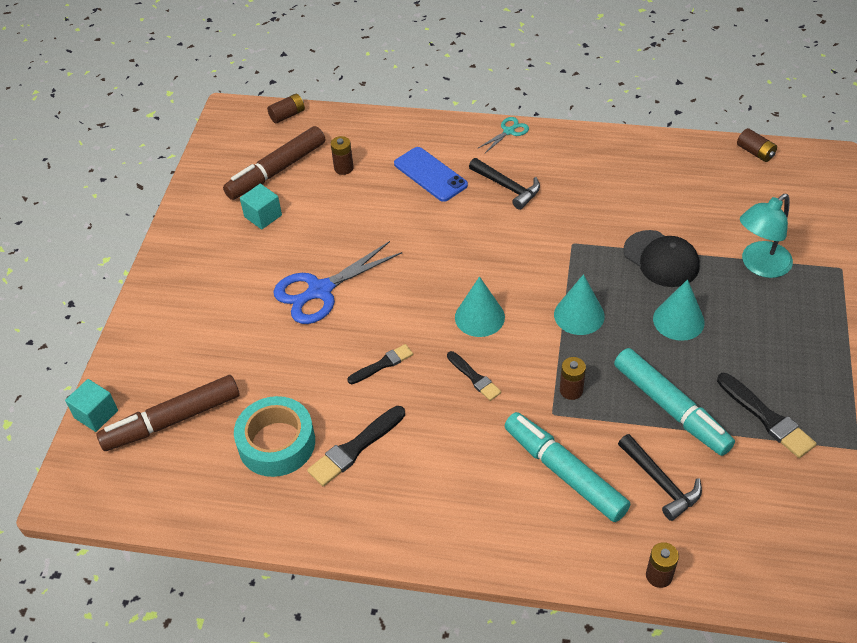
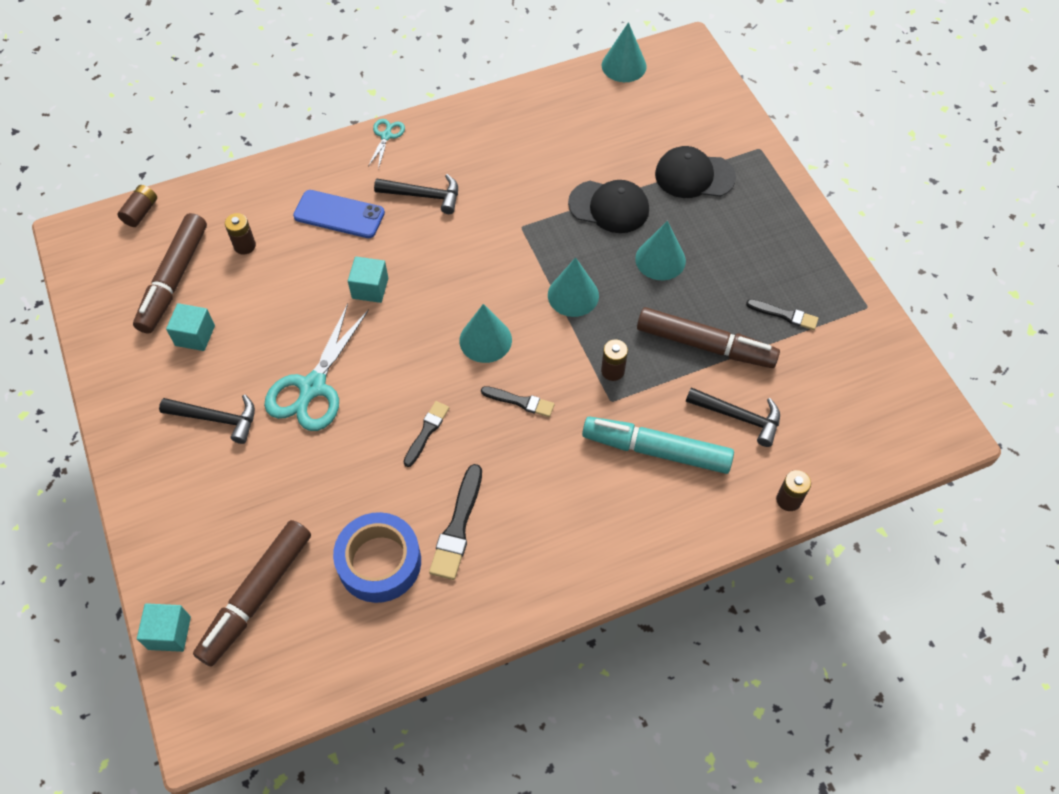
camera: 35 degrees left, 10 degrees up
turquoise tape [234,396,315,477] -> blue tape [333,512,421,603]
blue scissors [273,241,402,324] -> turquoise scissors [264,303,369,431]
turquoise marker [614,348,735,456] -> brown marker [637,307,780,368]
black brush [717,373,817,458] -> black brush [746,299,818,330], size x0.64
brown battery [737,128,777,162] -> turquoise cone [602,22,647,82]
turquoise lamp [740,194,793,278] -> black cap [655,146,736,198]
none -> black hammer [159,394,255,444]
none -> turquoise cube [348,257,388,303]

